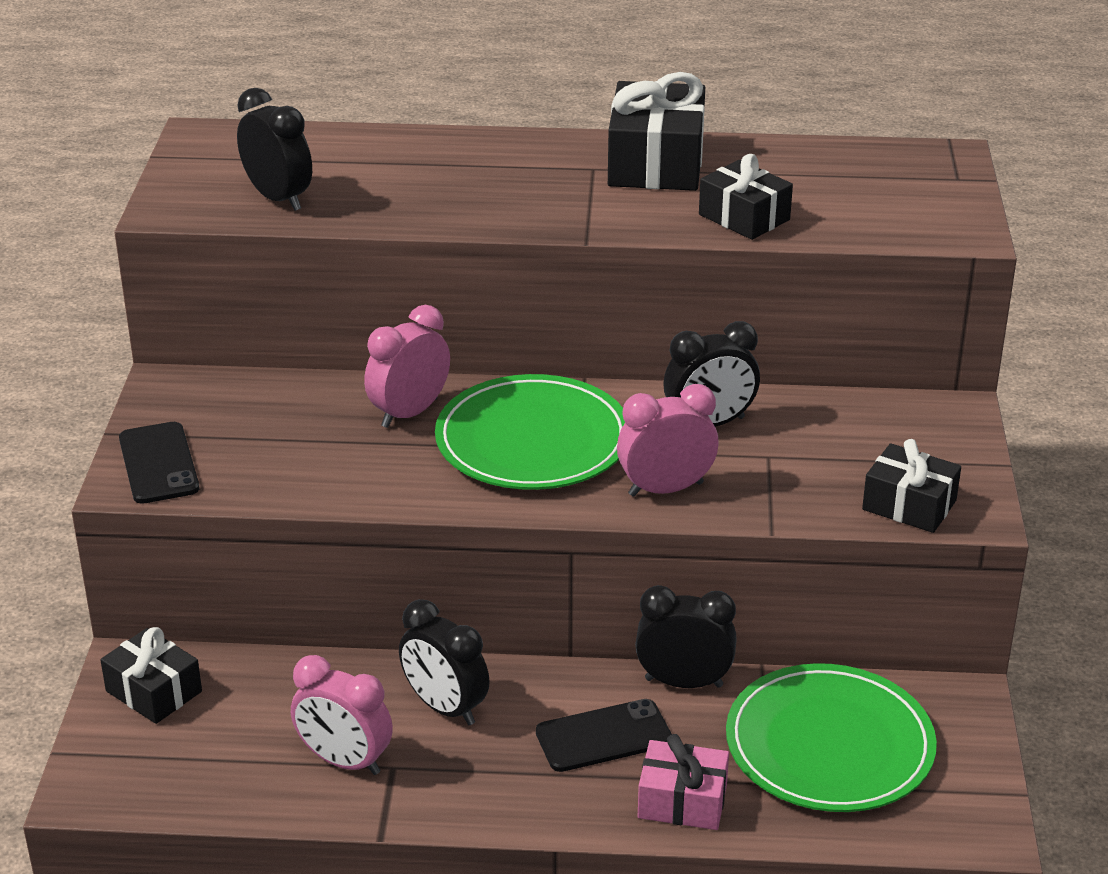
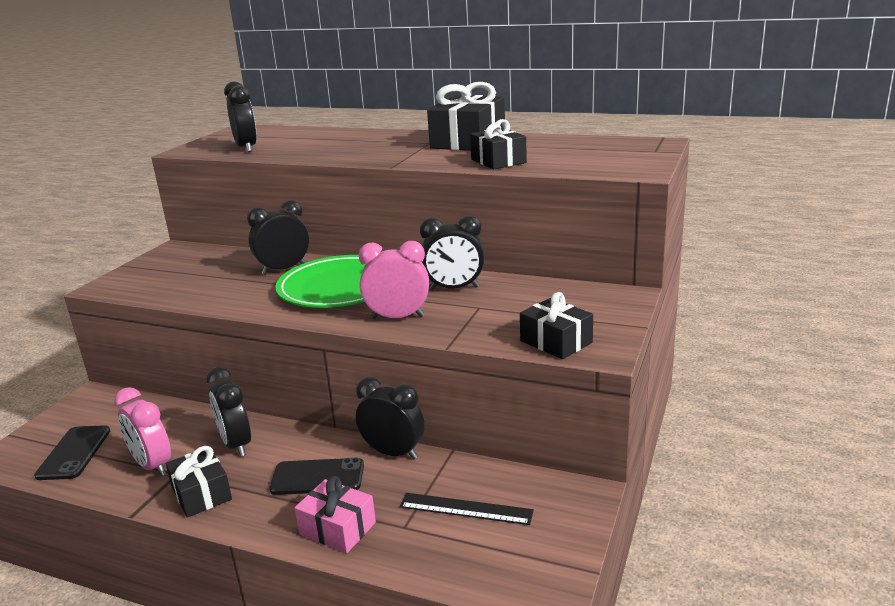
camera: 20 degrees right, 10 degrees down
black gift [100,627,202,724] -> black gift moved to [166,446,232,517]
black phone [119,422,199,504] -> black phone moved to [34,425,110,480]
pink clock [364,305,450,428] -> black clock [247,200,309,275]
green plate [726,663,937,812] -> black ruler [400,493,534,525]

